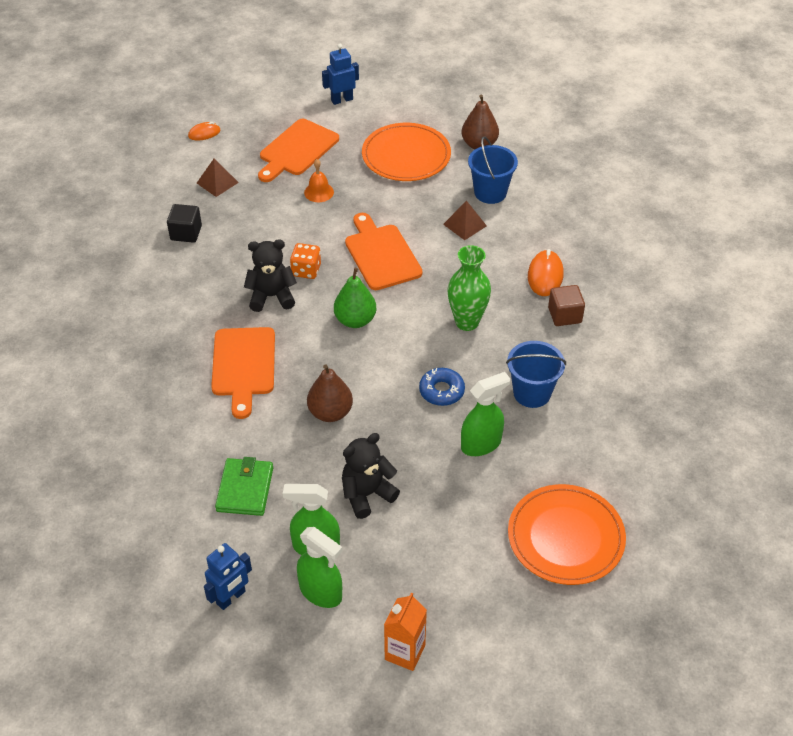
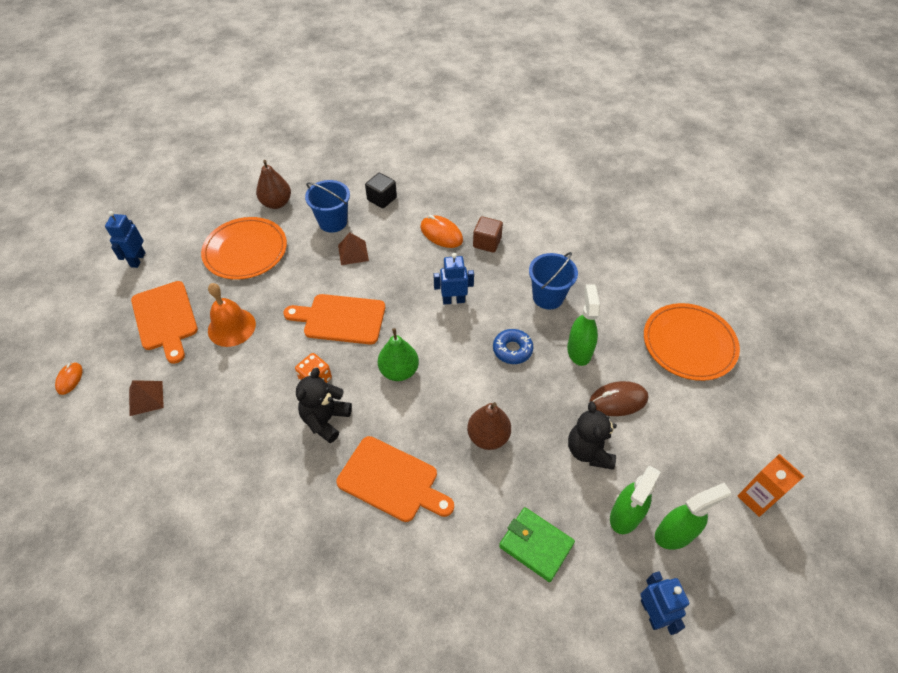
camera: 60 degrees left, 5 degrees up
black cube [167,204,202,243] -> black cube moved to [365,173,397,208]
orange bell [304,159,334,202] -> orange bell [208,283,256,347], size x1.60
green vase [447,245,491,331] -> blue robot [433,253,474,305]
none -> brown mouse [590,381,648,416]

